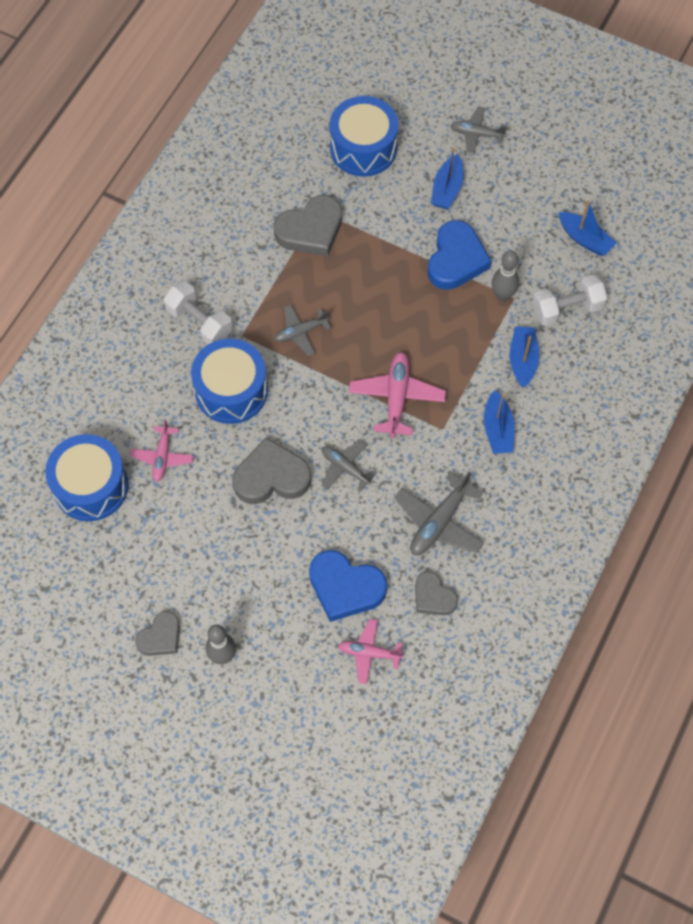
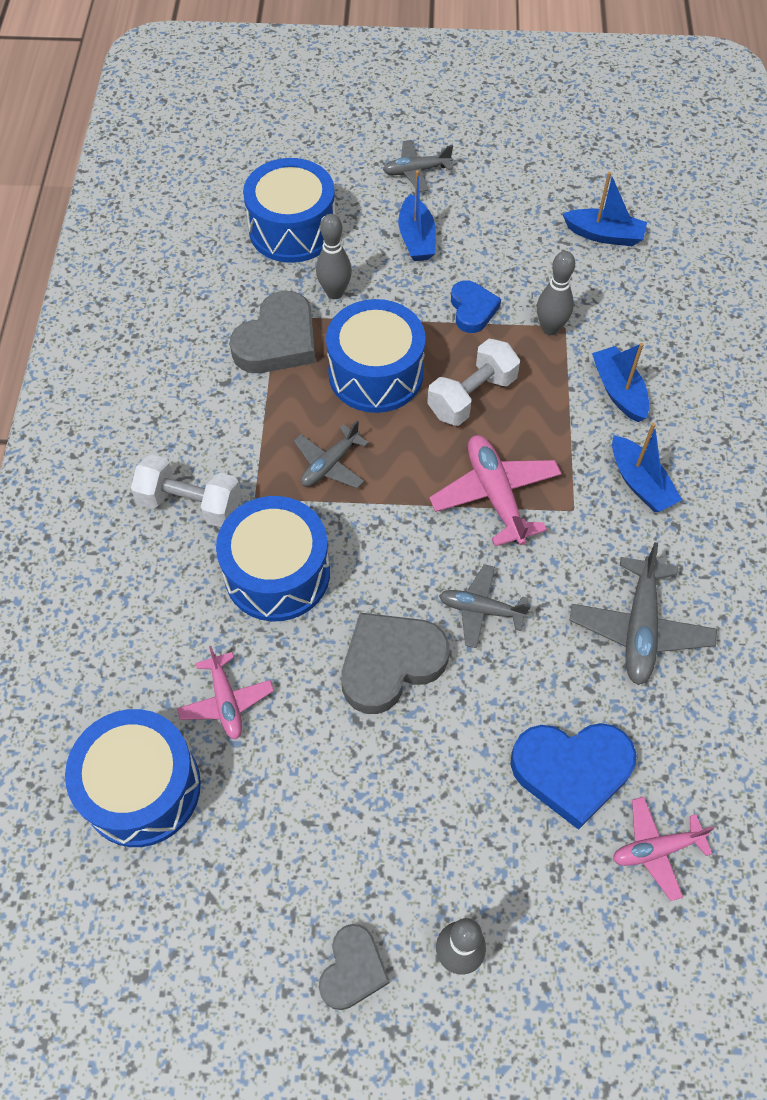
camera: 25 degrees left, 5 degrees down
grey heart [415,571,458,615] -> none
blue heart [427,220,492,290] -> blue heart [451,280,501,333], size x0.61
white dumbbell [532,274,607,327] -> white dumbbell moved to [427,339,520,426]
none -> grey bowling pin [316,214,352,299]
none -> blue drum [326,299,426,413]

